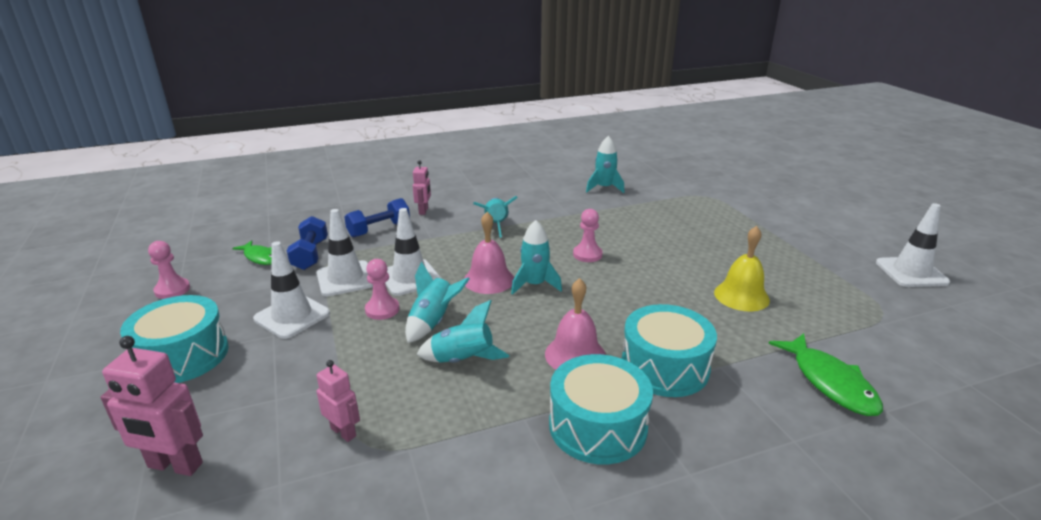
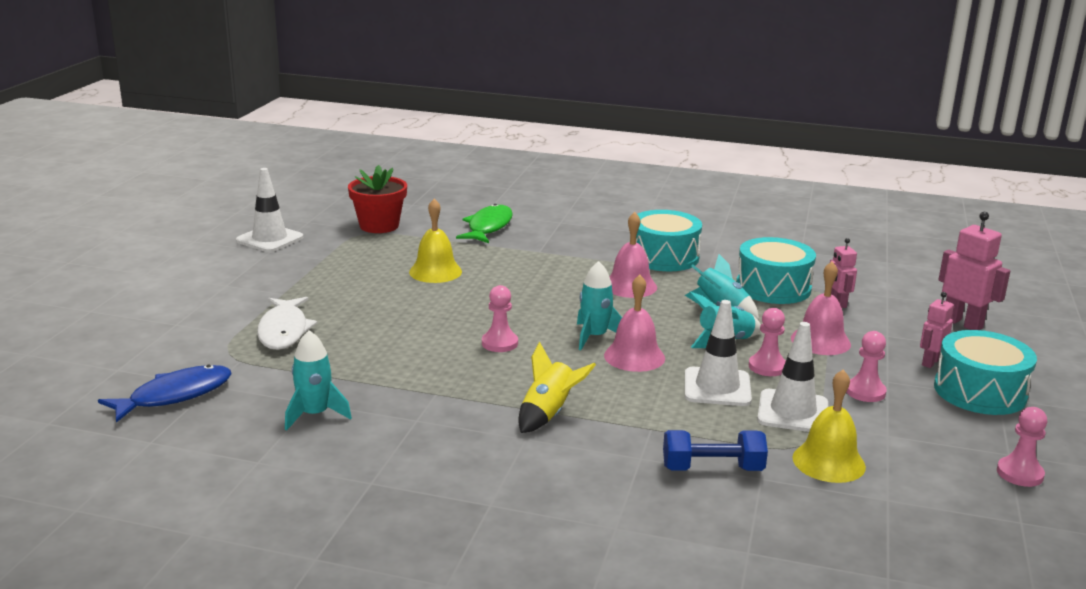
camera: 145 degrees left, 5 degrees down
green fish [232,240,271,265] -> none
white traffic cone [253,241,330,339] -> pink pawn [847,331,887,402]
blue dumbbell [287,216,328,270] -> yellow bell [792,370,866,483]
pink robot [413,160,431,215] -> pink robot moved to [920,292,954,368]
turquoise rocket [473,196,518,238] -> yellow rocket [518,342,596,433]
turquoise drum [622,304,717,397] -> turquoise drum moved to [736,237,816,304]
none -> blue fish [98,365,232,423]
none -> white fish [257,297,317,350]
none -> red flower pot [348,165,407,233]
none -> pink bell [791,261,851,355]

